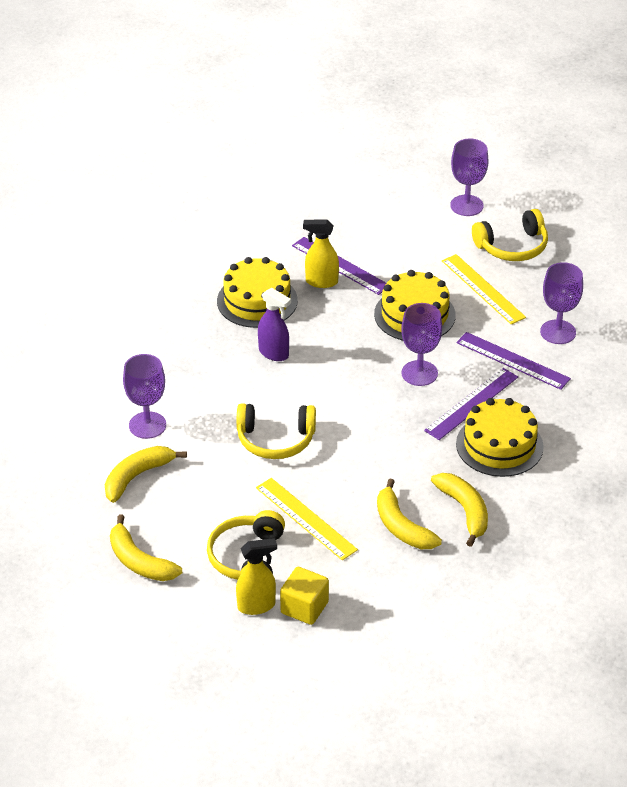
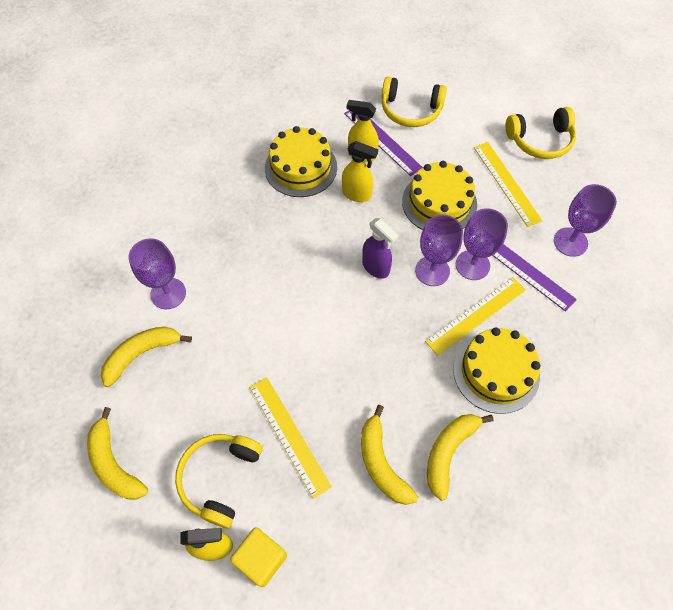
camera: 10 degrees right, 20 degrees up
yellow headphones [237,403,316,459] -> yellow headphones moved to [382,77,447,127]
purple spray bottle [258,288,291,361] -> purple spray bottle moved to [362,218,398,279]
purple ruler [424,368,518,440] -> yellow ruler [425,277,526,356]
yellow banana [431,473,488,547] -> yellow banana turned 135 degrees counterclockwise [427,414,493,501]
purple goblet [450,139,488,216] -> purple goblet moved to [456,208,508,280]
none -> yellow spray bottle [342,141,378,202]

